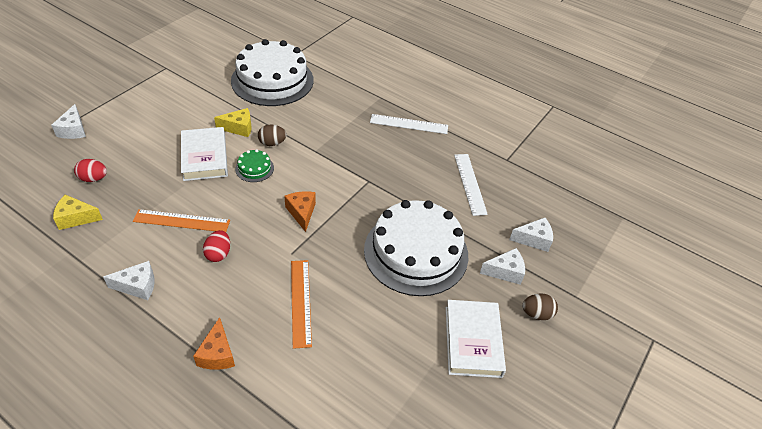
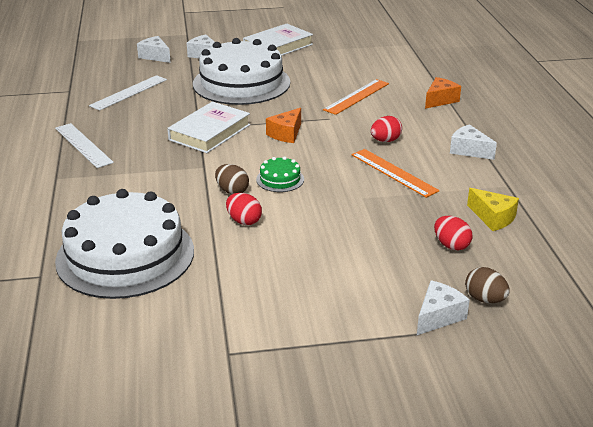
camera: 130 degrees left, 15 degrees down
white book [181,127,228,181] -> white book moved to [167,102,250,153]
yellow cheese [214,108,252,137] -> red egg [226,193,262,225]
brown egg [522,293,558,320] -> brown egg moved to [465,267,509,303]

